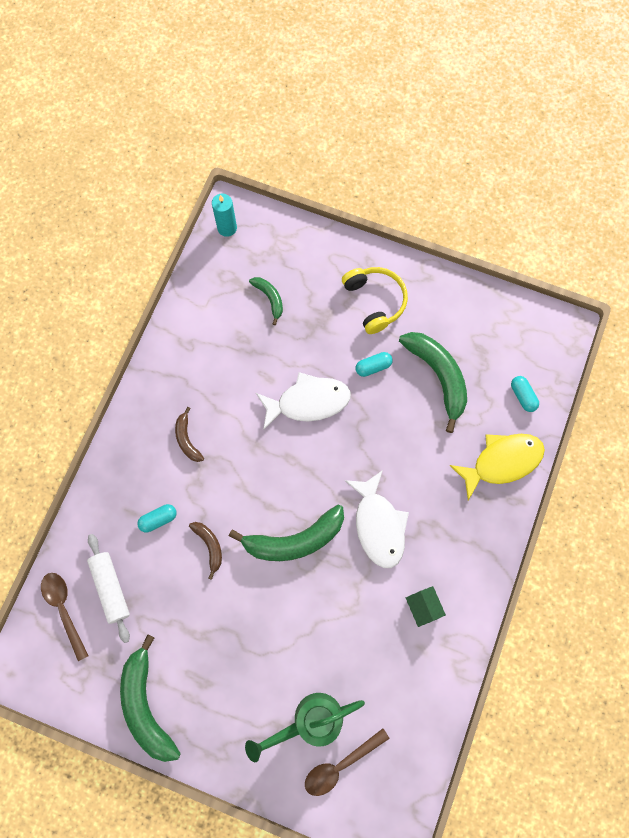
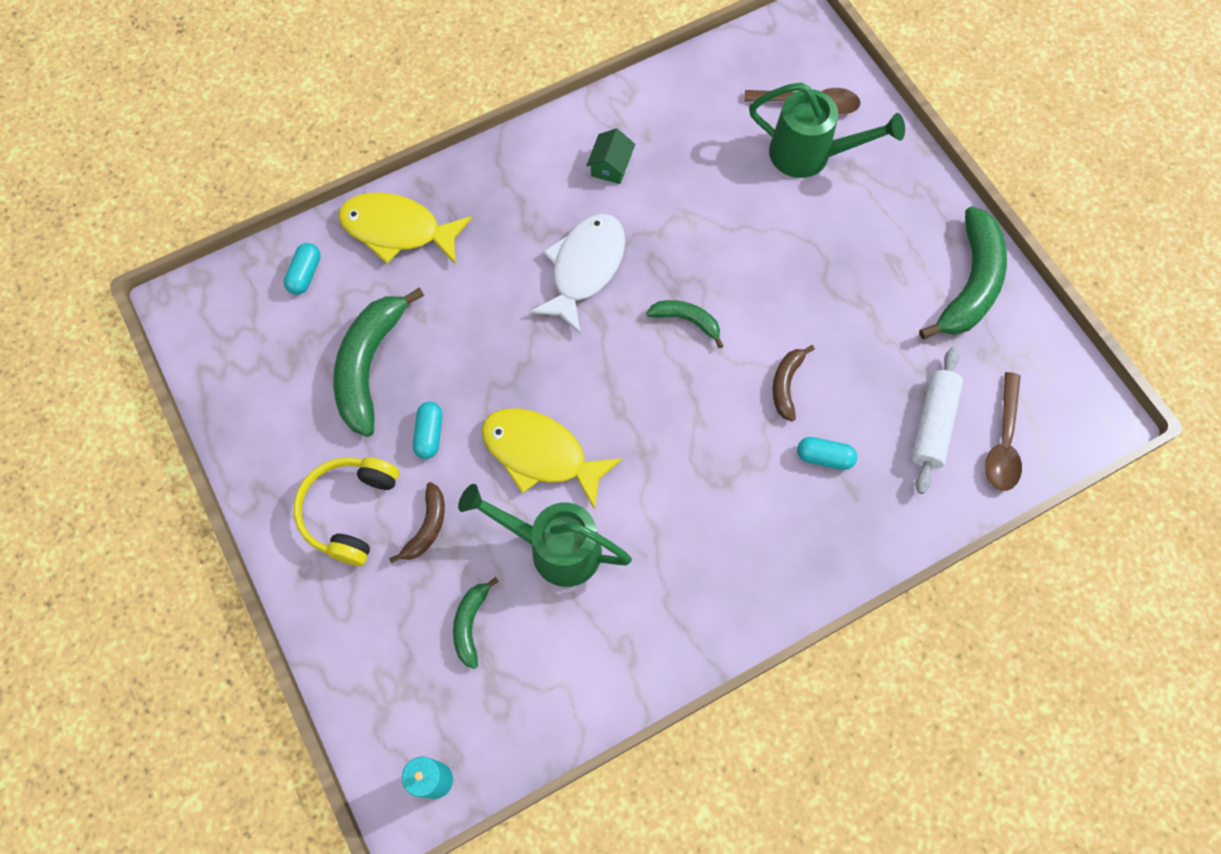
camera: 140 degrees left, 5 degrees down
brown banana [175,407,204,462] -> brown banana moved to [389,482,445,563]
green banana [229,505,344,561] -> green banana [646,300,723,348], size x0.51
white fish [256,372,351,430] -> yellow fish [482,408,623,510]
turquoise capsule [355,352,393,377] -> turquoise capsule turned 75 degrees clockwise [413,402,442,459]
none -> green watering can [458,484,632,587]

